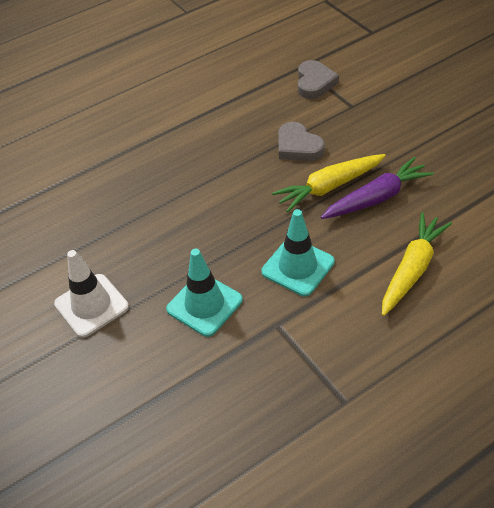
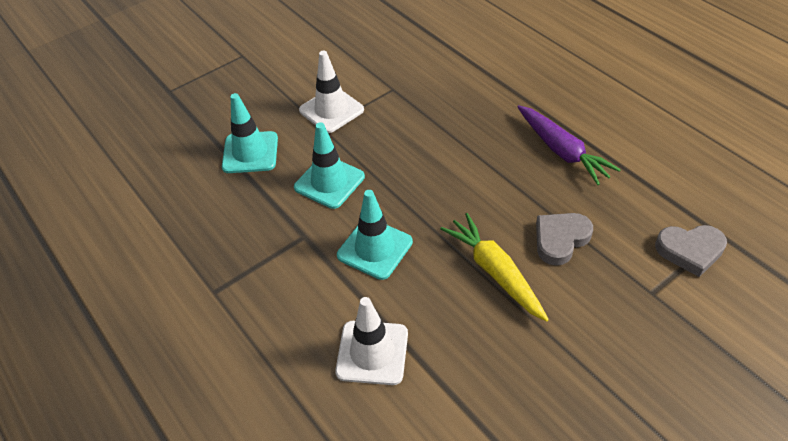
camera: 85 degrees right, 0 degrees up
purple carrot [321,157,434,219] -> purple carrot moved to [517,105,621,185]
yellow carrot [382,212,452,316] -> white traffic cone [335,297,408,385]
none -> turquoise traffic cone [222,93,278,173]

